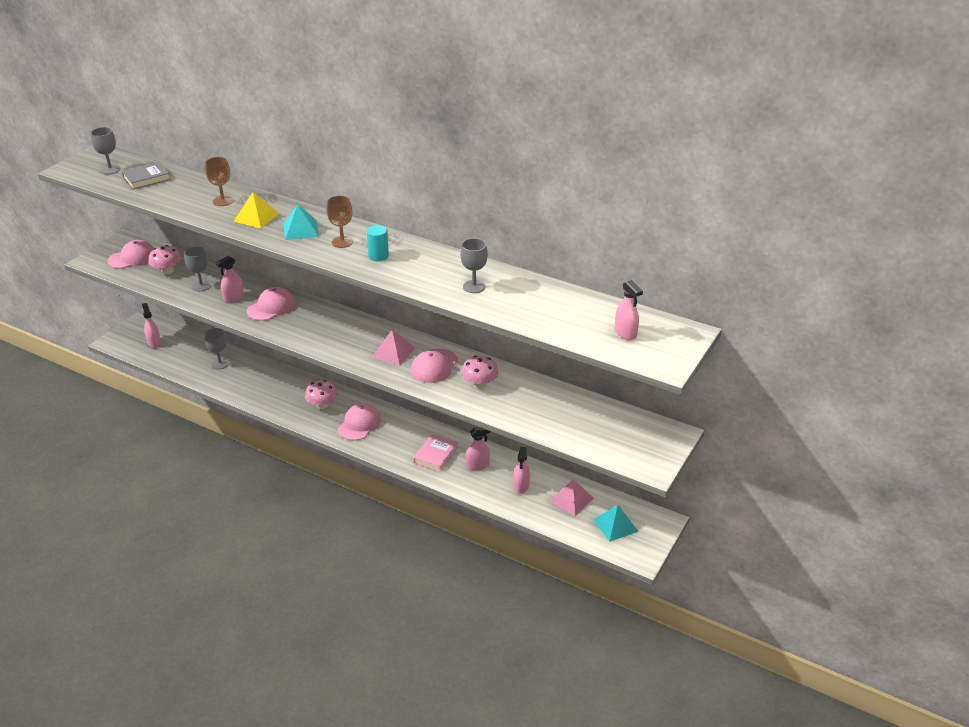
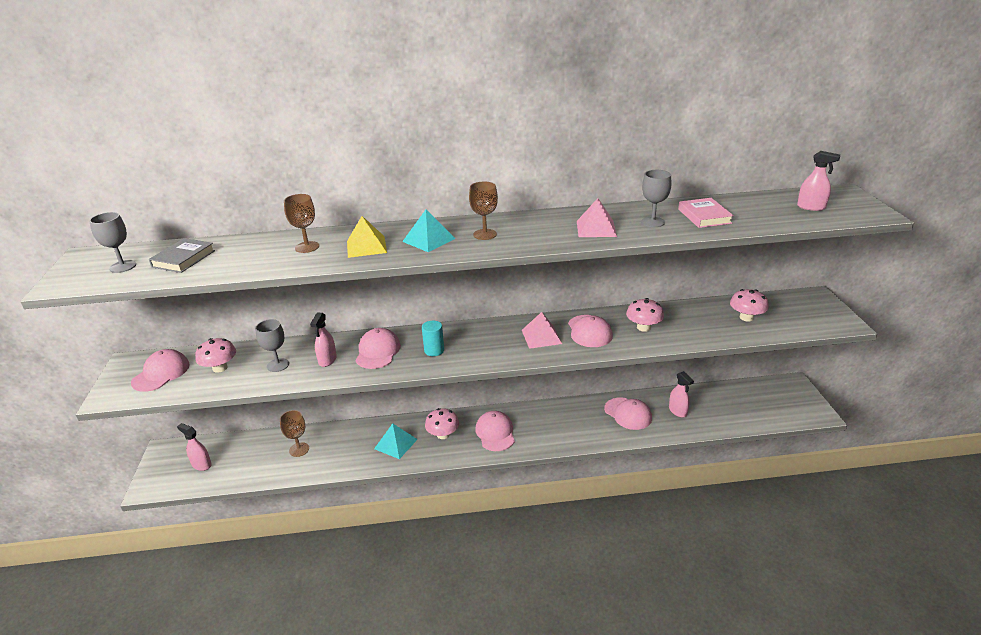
camera: 35 degrees left, 5 degrees down
grey goblet [204,328,229,369] -> brown goblet [280,410,309,457]
turquoise cylinder [367,225,389,261] -> turquoise cylinder moved to [422,321,444,356]
pink book [414,434,458,472] -> pink book moved to [678,198,734,228]
pink spray bottle [466,427,491,470] -> pink cap [604,397,652,430]
pink pyramid [549,479,594,516] -> pink pyramid moved to [577,198,617,237]
turquoise pyramid [593,505,638,542] -> turquoise pyramid moved to [374,424,418,459]
none -> pink mushroom [730,289,769,321]

